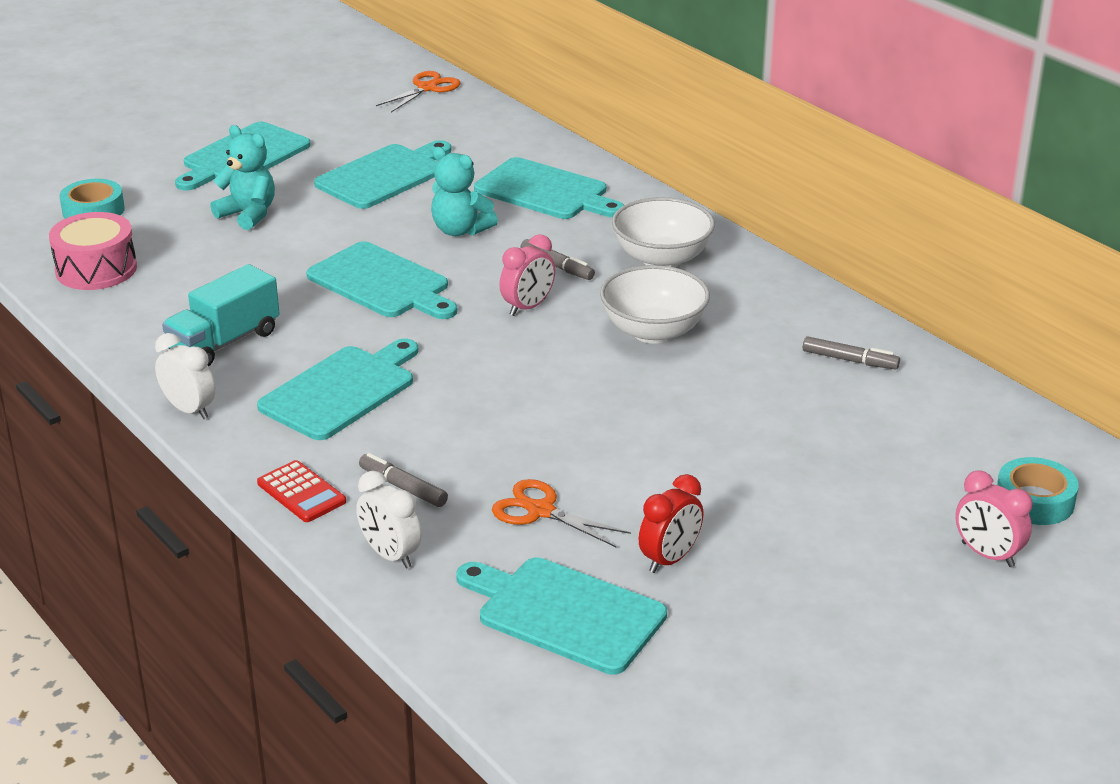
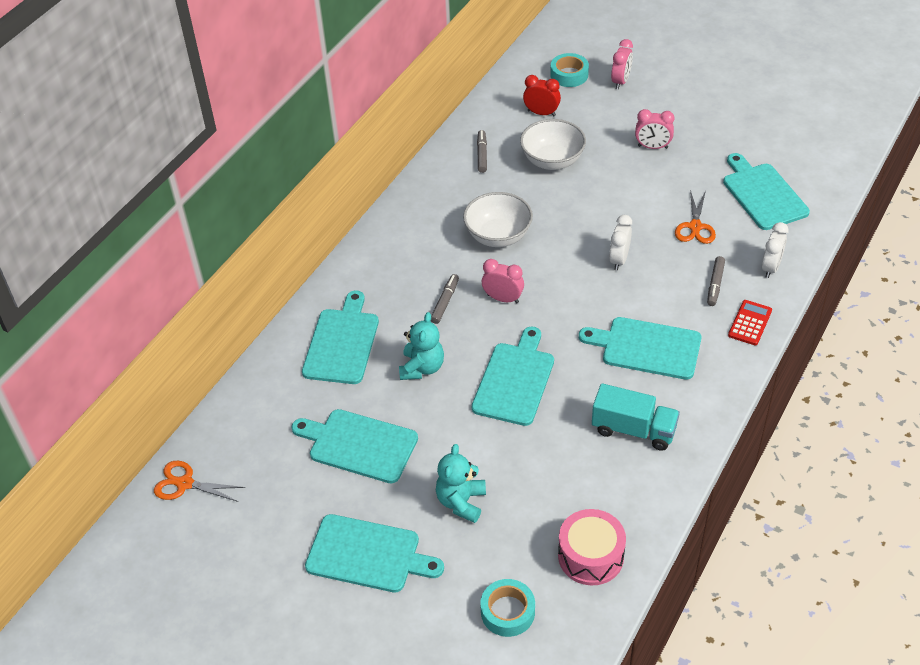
camera: 110 degrees left, 15 degrees up
white clock [155,333,216,419] -> white clock moved to [609,215,632,270]
turquoise cutting board [456,557,667,675] -> turquoise cutting board turned 150 degrees clockwise [723,153,810,230]
white bowl [612,197,715,267] -> white bowl moved to [520,119,586,170]
red clock [639,474,703,573] -> red clock moved to [523,75,561,116]
none -> pink clock [635,109,675,149]

